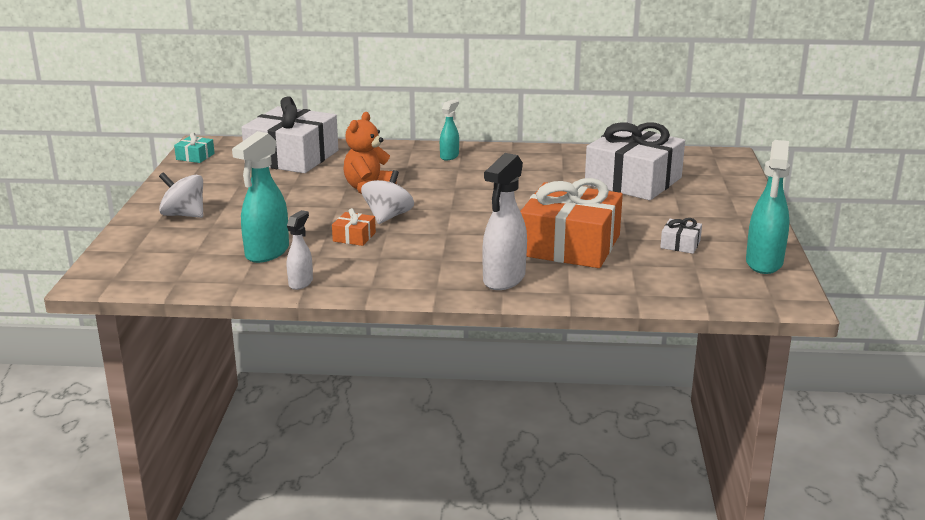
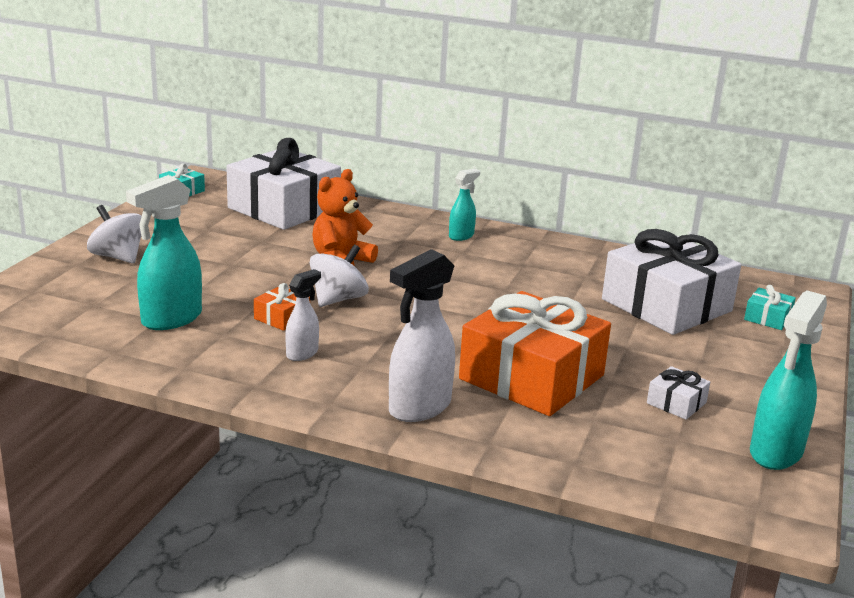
camera: 15 degrees right, 0 degrees up
white spray bottle [287,210,313,290] -> white spray bottle moved to [285,269,321,361]
none -> turquoise gift [744,285,796,330]

